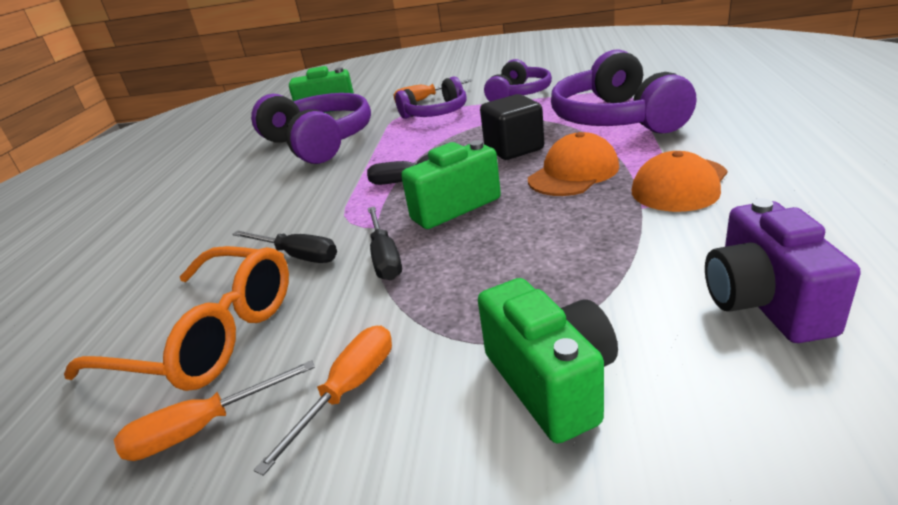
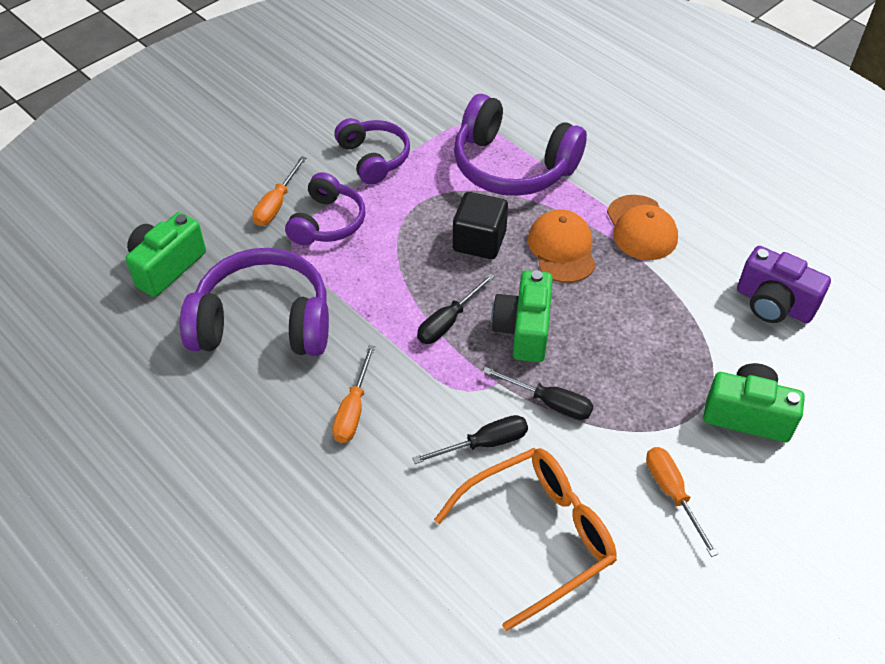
camera: 55 degrees left, 20 degrees up
orange screwdriver [114,360,315,461] -> orange screwdriver moved to [332,345,375,443]

